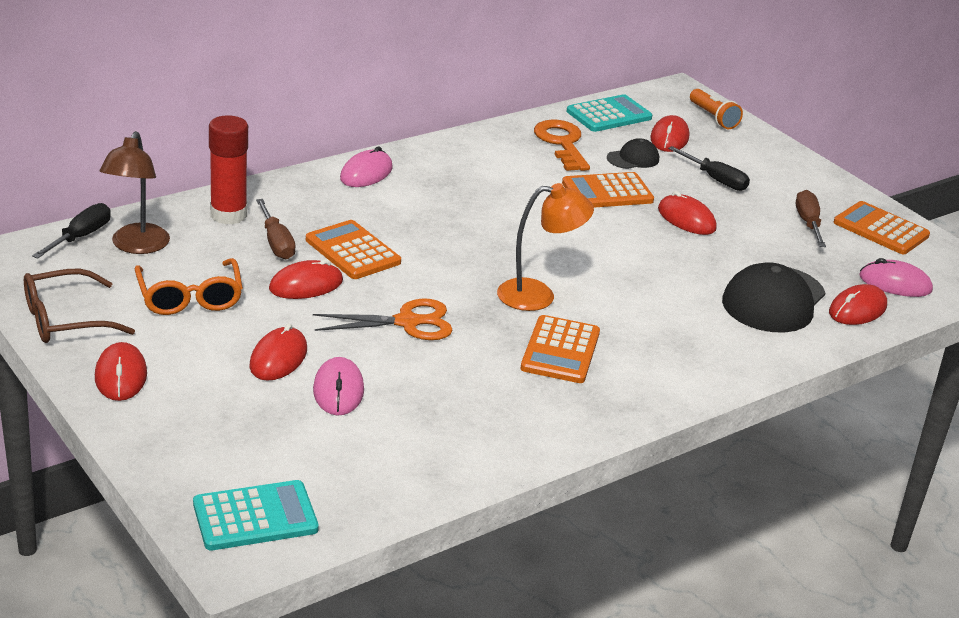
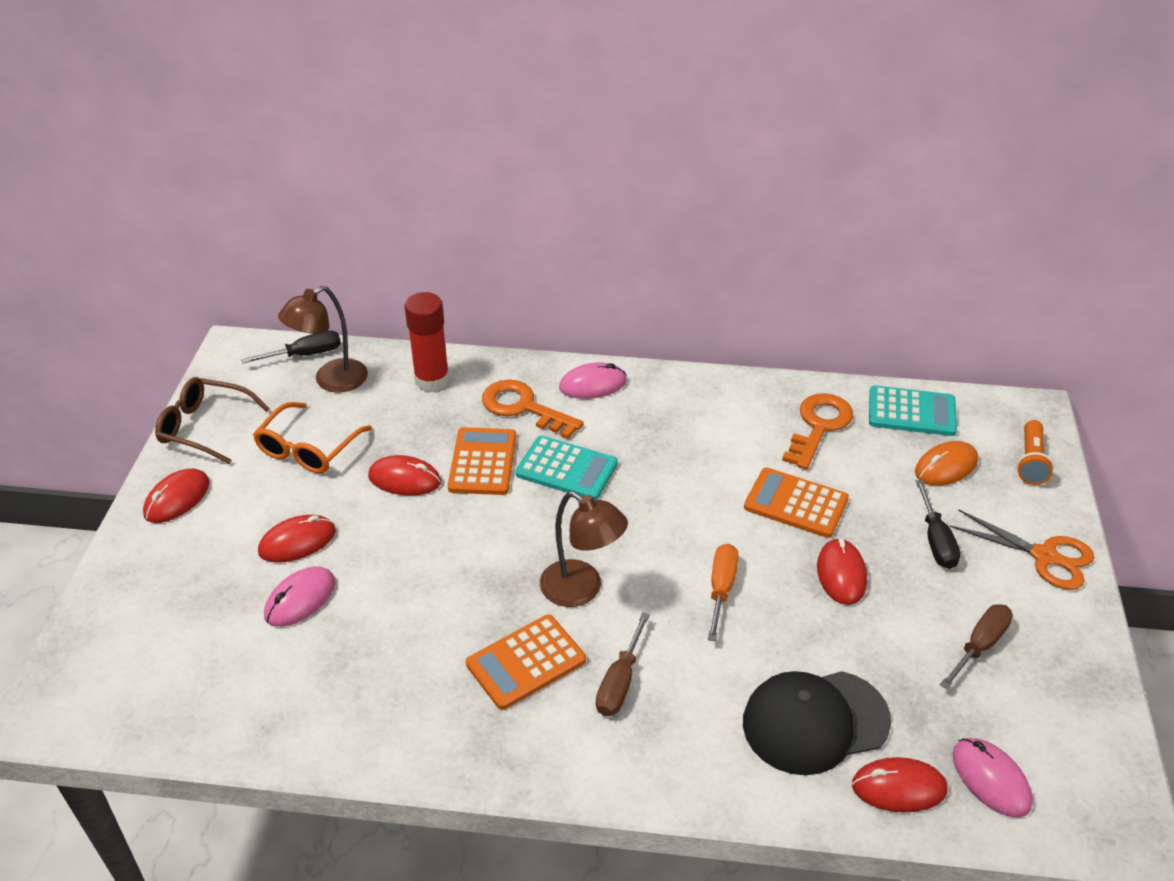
camera: 45 degrees right, 10 degrees up
turquoise calculator [193,480,319,551] -> turquoise calculator moved to [516,436,618,500]
brown screwdriver [256,199,296,259] -> brown screwdriver moved to [596,612,650,716]
orange scissors [313,299,453,340] -> orange scissors moved to [950,509,1094,590]
orange lamp [497,183,594,311] -> brown lamp [540,491,628,607]
black cap [607,138,659,169] -> none
red mouse [650,115,689,152] -> orange mouse [915,441,978,486]
orange calculator [834,201,930,254] -> none
none -> orange key [482,380,583,439]
none -> orange screwdriver [708,544,739,641]

